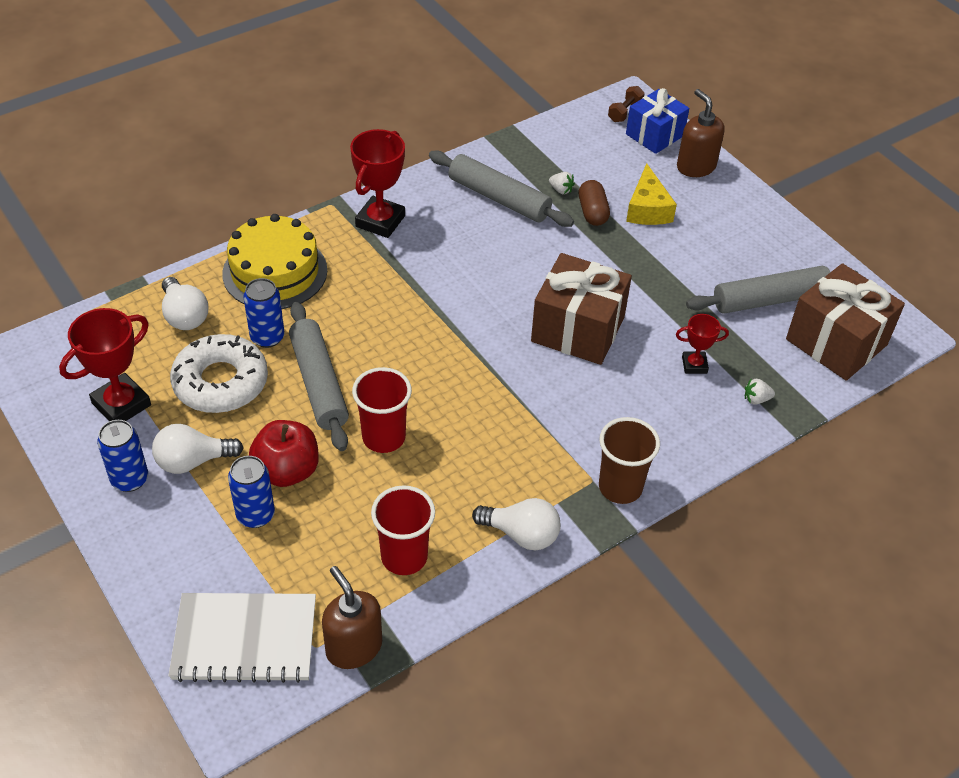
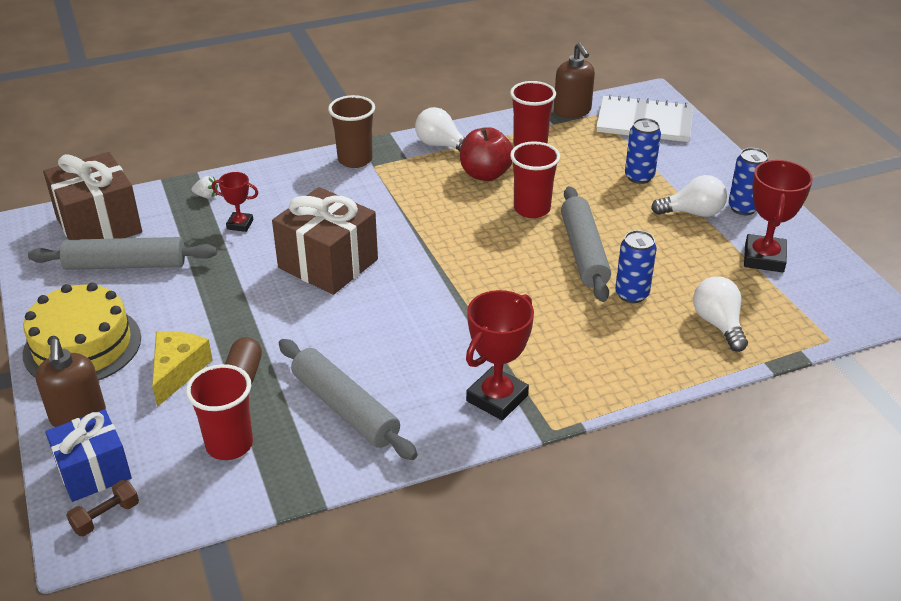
camera: 165 degrees left, 10 degrees down
red trophy [59,308,151,421] -> red trophy turned 45 degrees counterclockwise [744,160,813,272]
white donut [170,334,268,413] -> none
yellow cake [222,214,327,309] -> yellow cake moved to [23,283,141,381]
red apple [249,420,319,487] -> red apple moved to [460,127,513,181]
white strawberry [549,172,575,194] -> none
none -> red cup [186,364,253,460]

